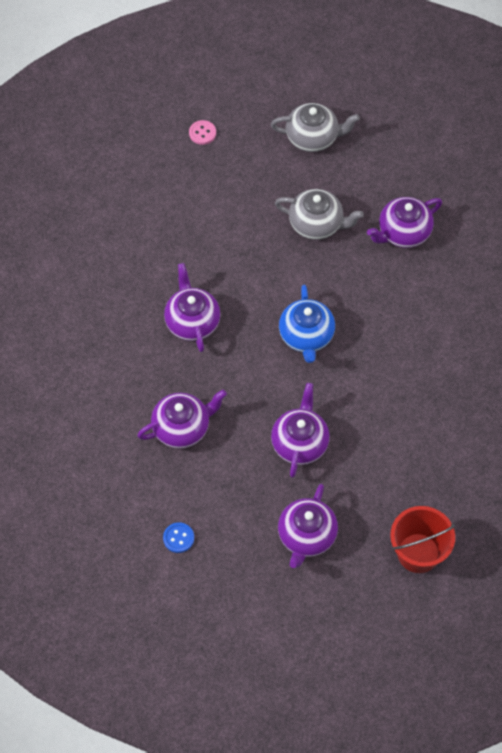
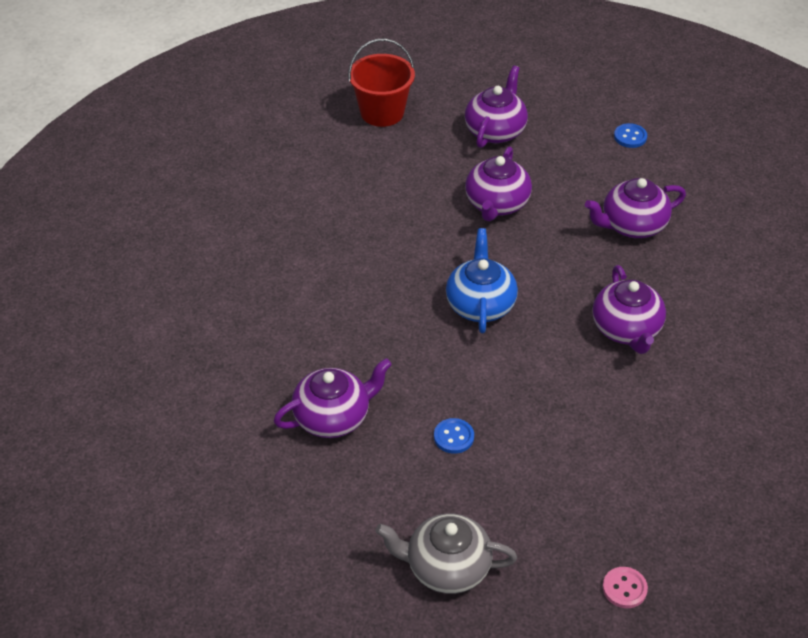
camera: 175 degrees left, 15 degrees down
grey teapot [275,189,364,240] -> blue button [434,418,474,454]

